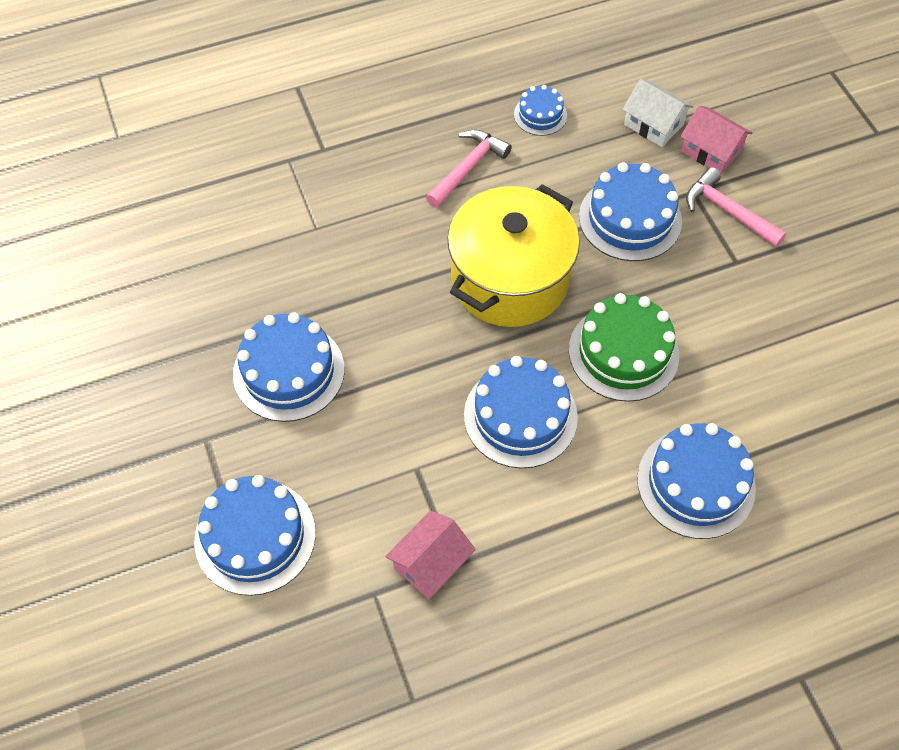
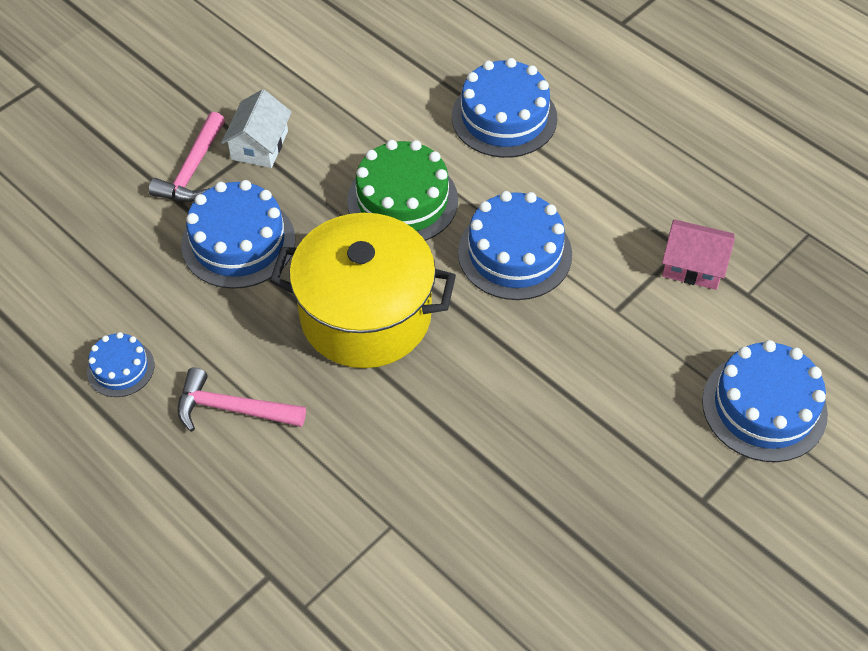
camera: 115 degrees left, 5 degrees down
blue cake [233,312,345,422] -> none
white house [622,79,694,147] -> white house moved to [221,89,292,168]
pink house [680,106,752,174] -> none

